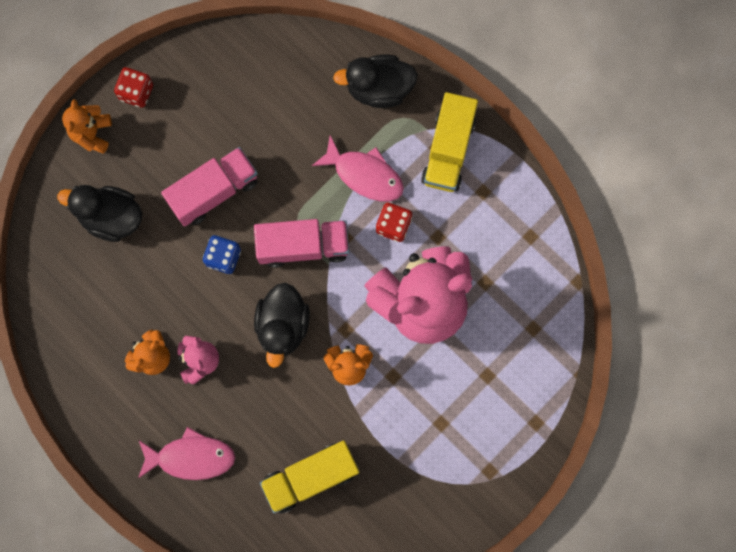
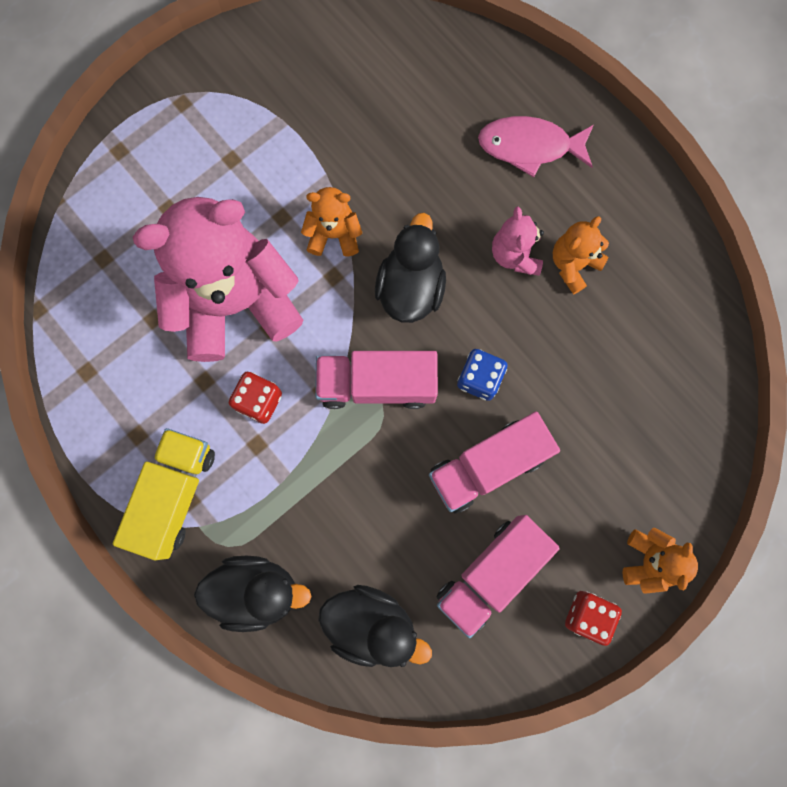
camera: 175 degrees left, 0 degrees up
black duck [57,185,142,242] -> black duck moved to [318,585,432,667]
yellow truck [260,441,359,514] -> none
pink fish [312,135,404,202] -> none
none -> pink truck [437,515,560,638]

